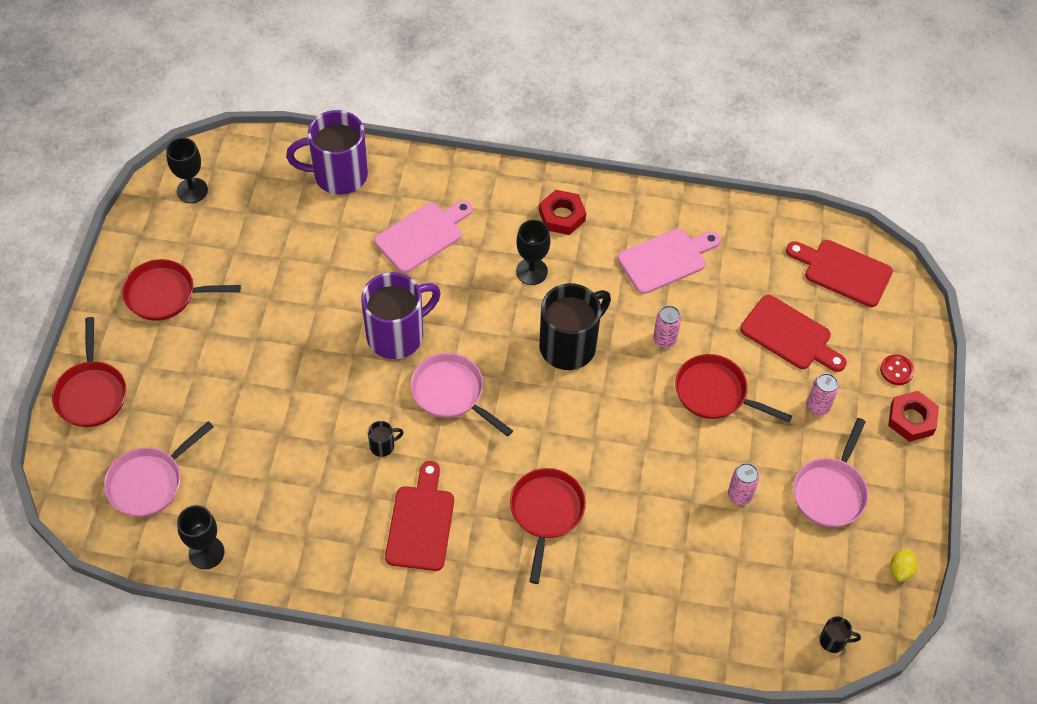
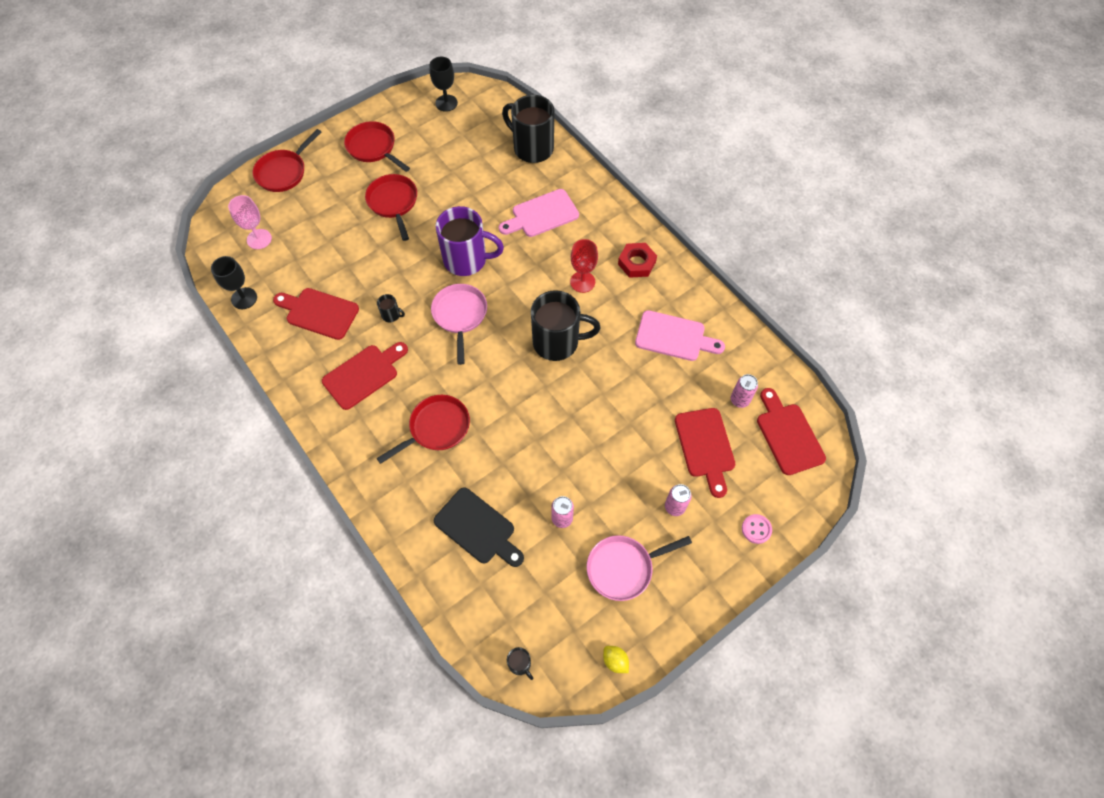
camera: 45 degrees right, 5 degrees up
pink pan [104,421,214,517] -> pink goblet [228,195,272,249]
purple mug [286,110,368,195] -> black mug [502,95,554,163]
pink cutting board [375,200,473,273] -> pink cutting board turned 150 degrees clockwise [499,189,579,237]
black goblet [516,220,550,285] -> red goblet [570,239,598,293]
pink can [653,306,681,348] -> pink can moved to [731,374,758,408]
red pan [675,354,792,423] -> red pan moved to [365,174,417,241]
red button [880,354,914,385] -> pink button [742,514,772,544]
red nut [888,391,939,442] -> none
yellow lemon [890,548,917,582] -> yellow lemon turned 75 degrees clockwise [603,646,629,673]
none -> red cutting board [273,288,359,340]
none -> black cutting board [434,487,524,567]

